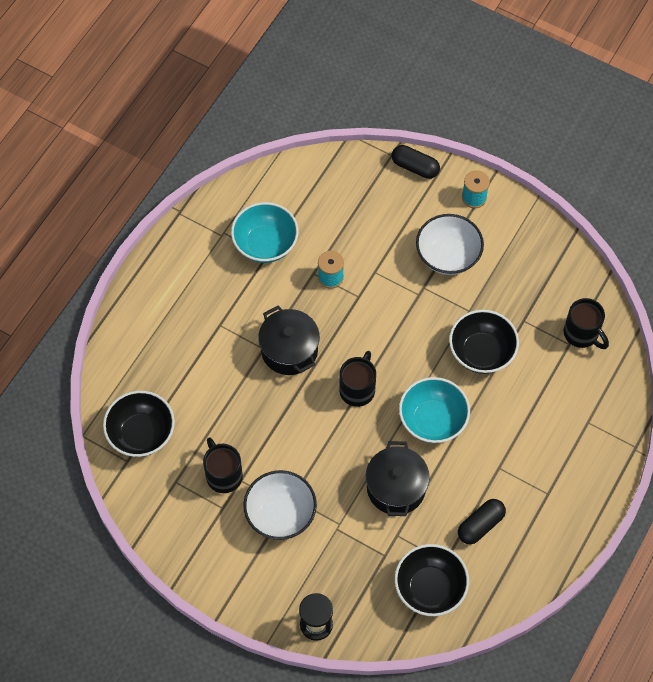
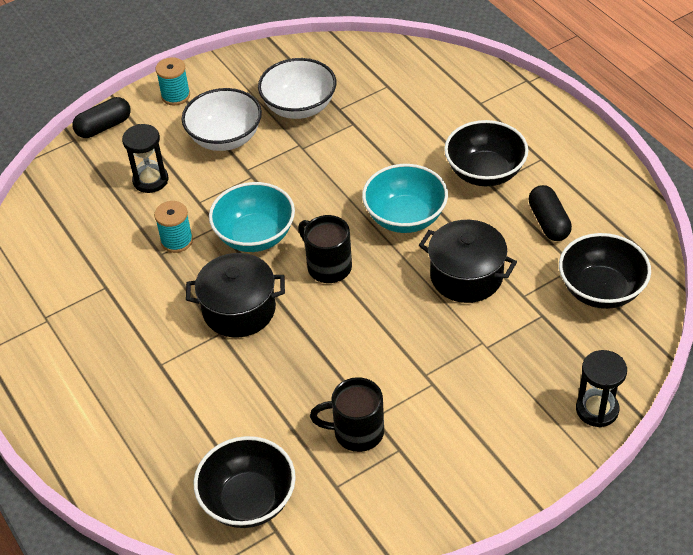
camera: 60 degrees left, 15 degrees down
turquoise bowl [231,202,298,263] -> turquoise bowl moved to [209,182,295,252]
white bowl [243,470,317,540] -> white bowl moved to [258,58,337,119]
black bowl [449,310,519,374] -> black bowl moved to [444,120,528,186]
black mug [564,298,609,349] -> none
none -> black hourglass [122,124,168,193]

